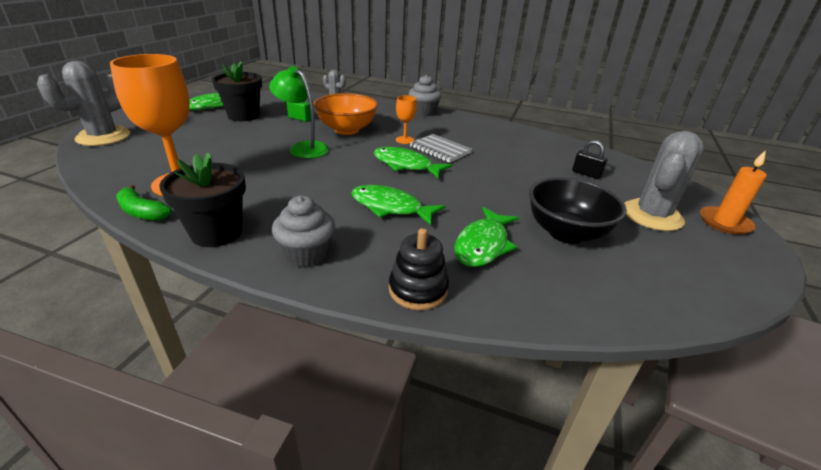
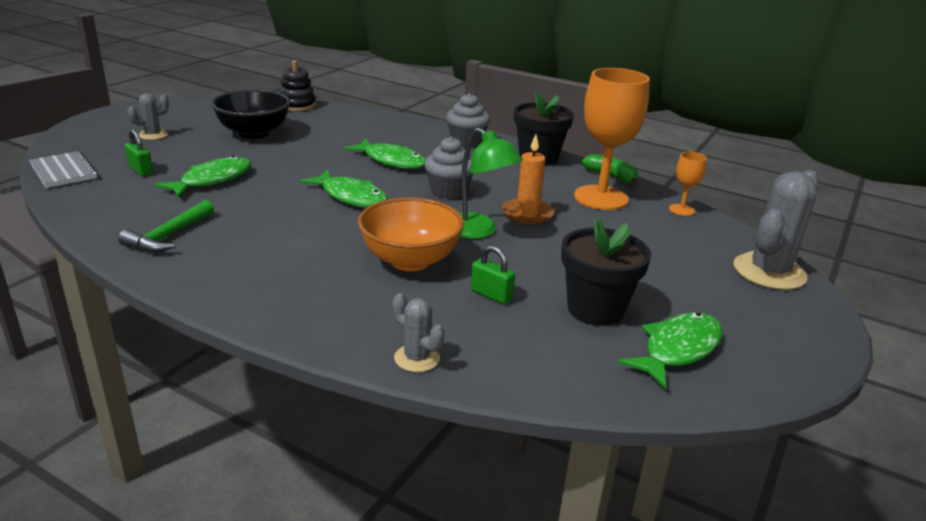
camera: 170 degrees left, 5 degrees down
black stacking toy [389,228,449,310] -> black stacking toy moved to [279,60,316,111]
orange goblet [396,95,417,144] -> orange goblet moved to [669,152,707,216]
grey cupcake [409,75,441,116] -> grey cupcake moved to [424,137,473,199]
grey notebook [410,134,472,163] -> grey notebook moved to [29,151,98,188]
green fish [454,207,519,267] -> green fish moved to [155,156,251,198]
black padlock [572,140,607,179] -> green padlock [125,129,153,176]
grey cactus [624,130,704,231] -> grey cactus [127,93,169,140], size x0.52
orange candle [700,150,767,235] -> orange candle moved to [502,135,554,225]
none -> green hammer [118,200,214,252]

